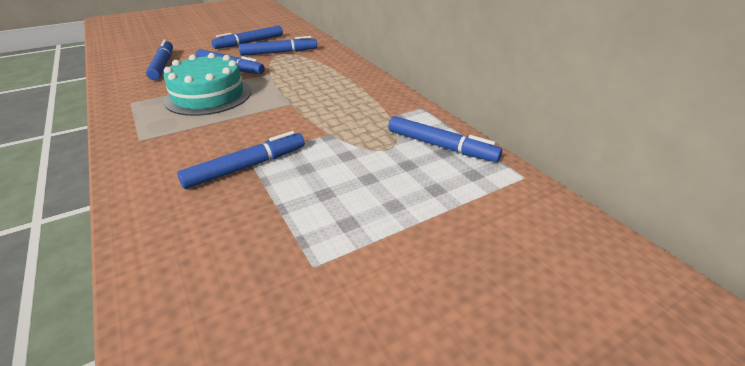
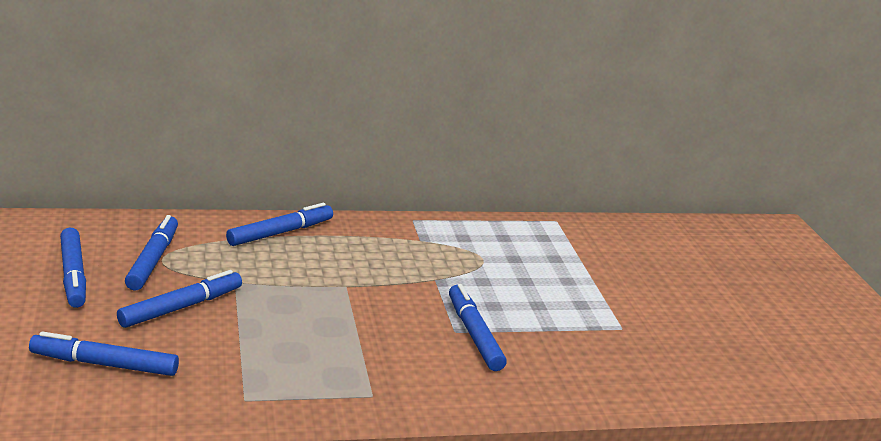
camera: 75 degrees left, 10 degrees down
turquoise cake [164,53,251,116] -> none
blue marker [388,116,502,162] -> blue marker moved to [226,203,333,246]

